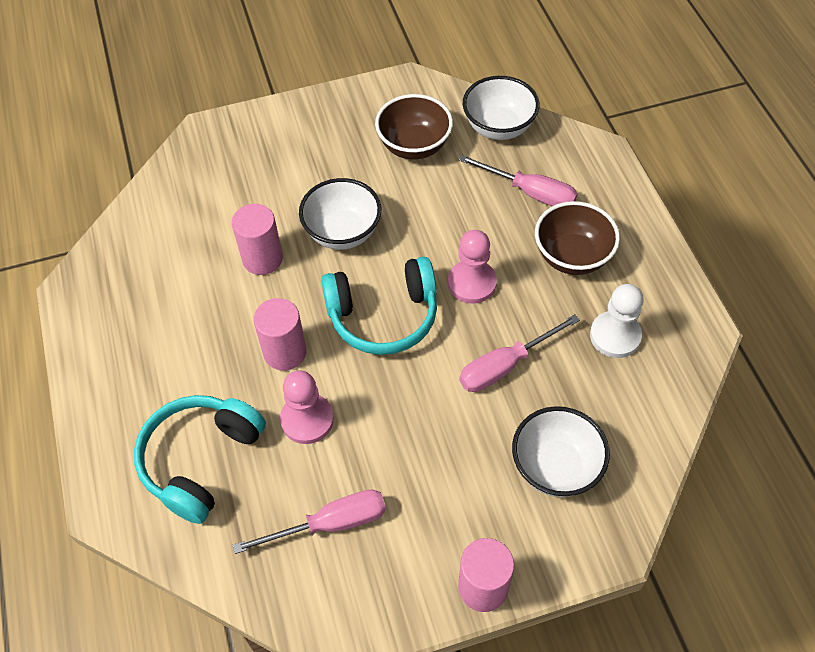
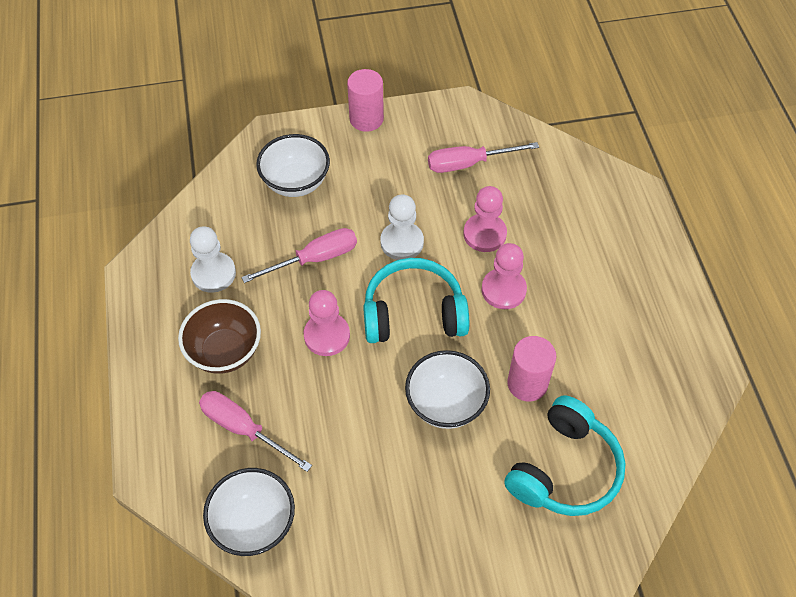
camera: 175 degrees left, 0 degrees up
turquoise headphones [134,395,266,524] -> turquoise headphones moved to [504,396,626,516]
pink cylinder [253,298,307,371] -> pink pawn [481,243,527,309]
brown bowl [375,94,453,160] -> none
none -> white pawn [380,194,424,260]

